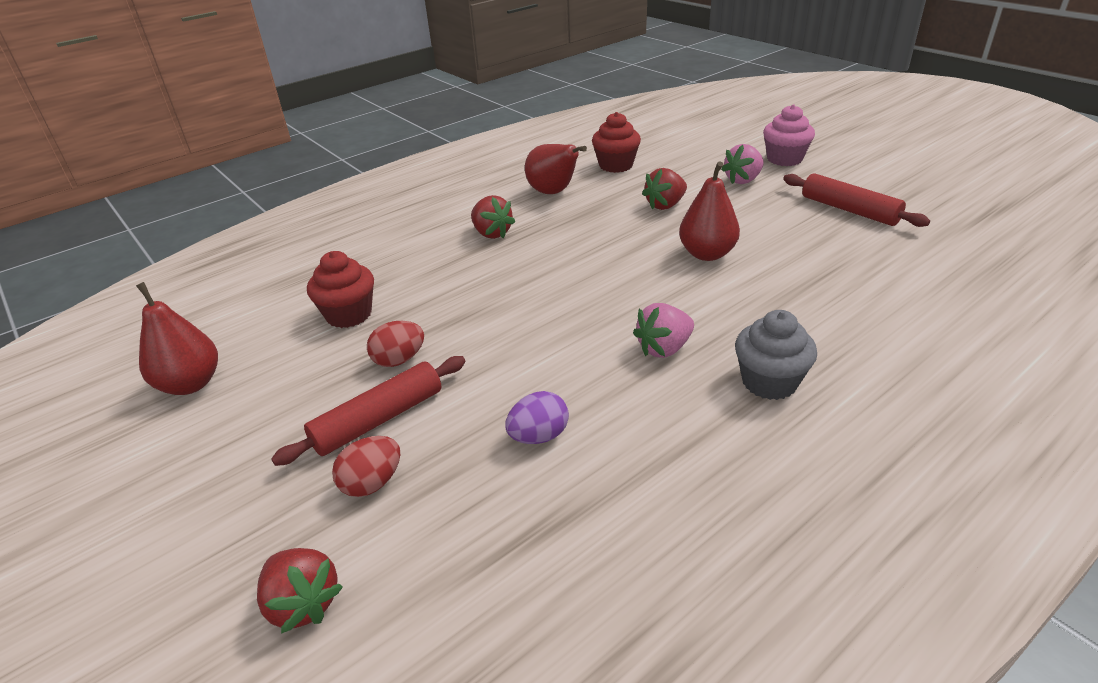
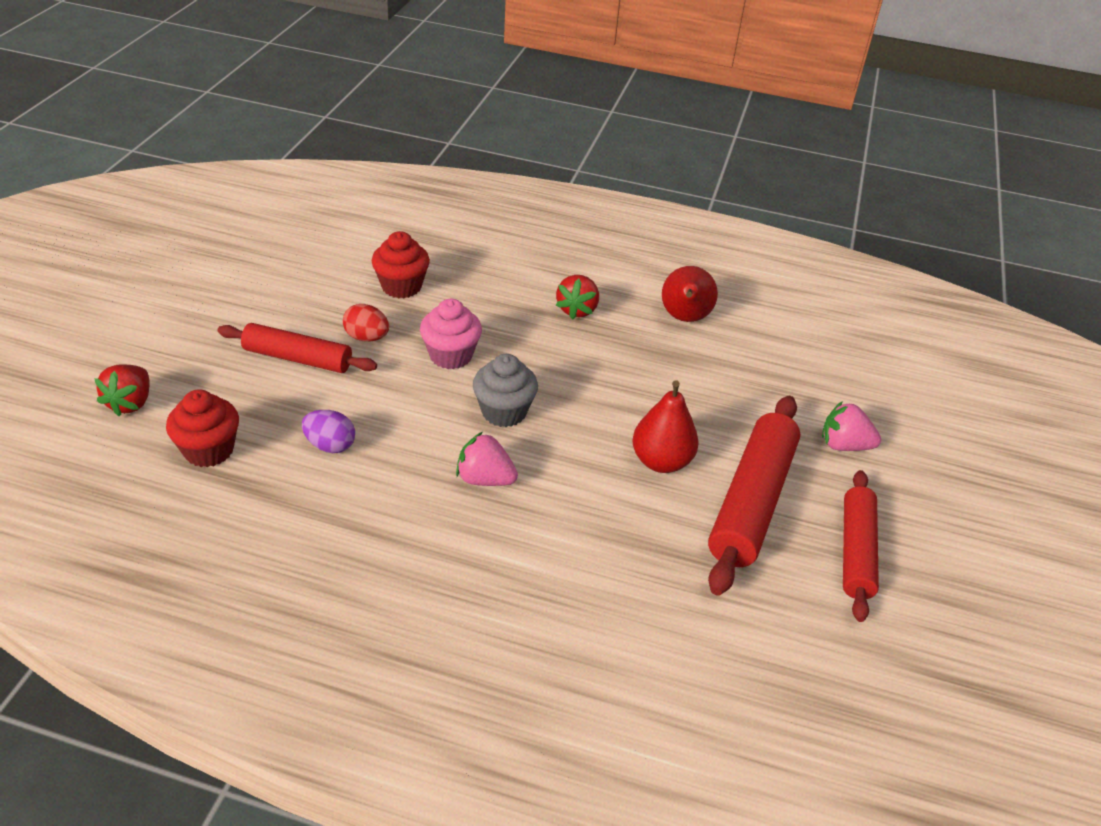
camera: 50 degrees right, 5 degrees up
red pear [136,282,218,395] -> none
red egg [332,436,400,497] -> none
red cupcake [592,112,641,173] -> red cupcake moved to [166,389,239,467]
red strawberry [642,168,687,210] -> none
grey cupcake [735,310,817,400] -> grey cupcake moved to [473,354,538,427]
pink cupcake [763,105,815,166] -> pink cupcake moved to [420,299,482,369]
none -> red rolling pin [708,396,800,596]

